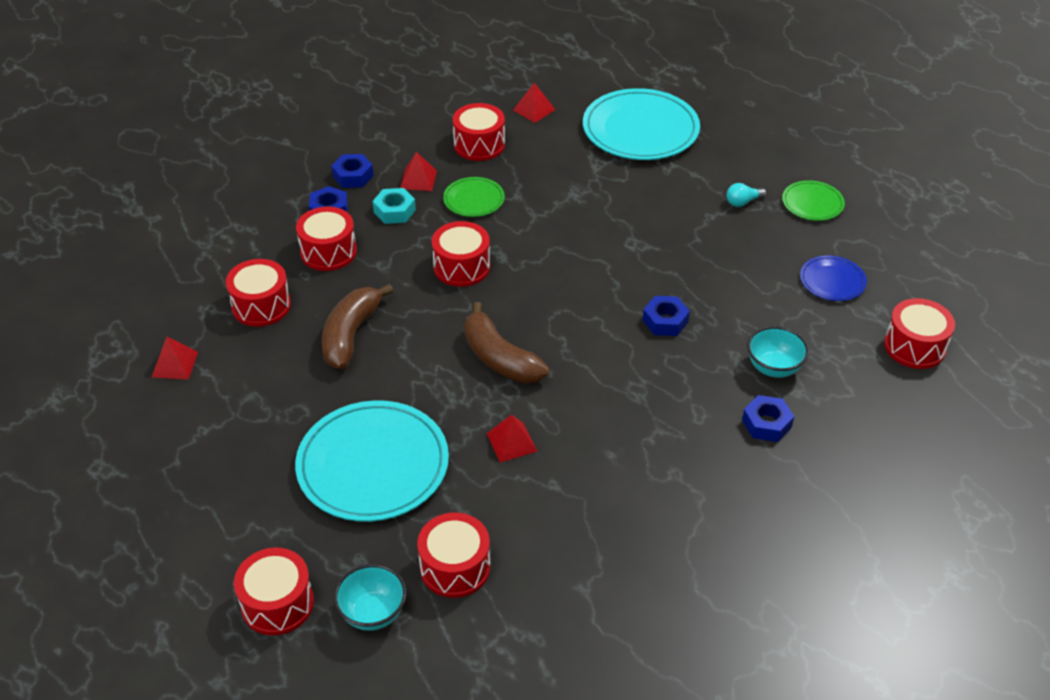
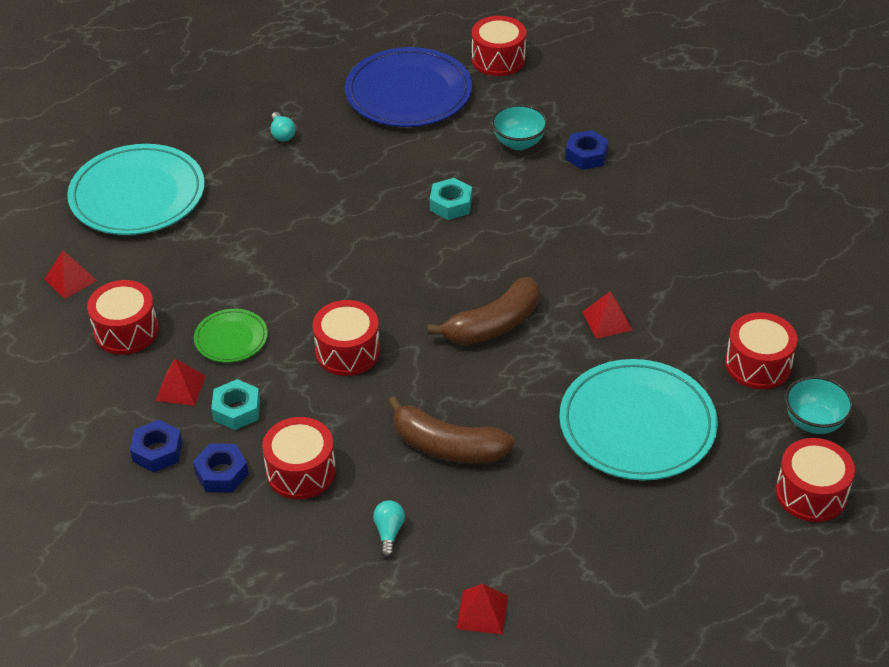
camera: 85 degrees left, 0 degrees up
red drum [226,259,291,327] -> turquoise light bulb [373,500,405,558]
blue nut [643,296,690,336] -> turquoise nut [430,178,472,220]
green plate [782,180,845,221] -> none
blue plate [800,255,867,301] -> blue plate [345,47,472,127], size x2.02

